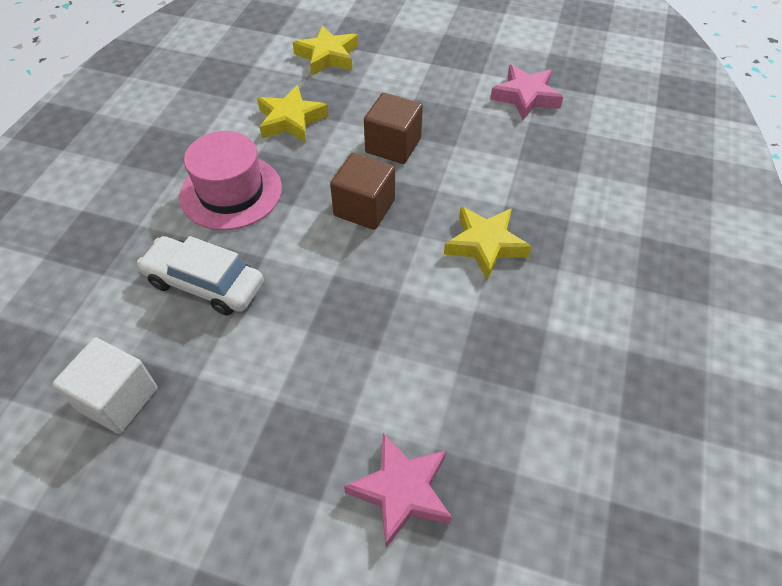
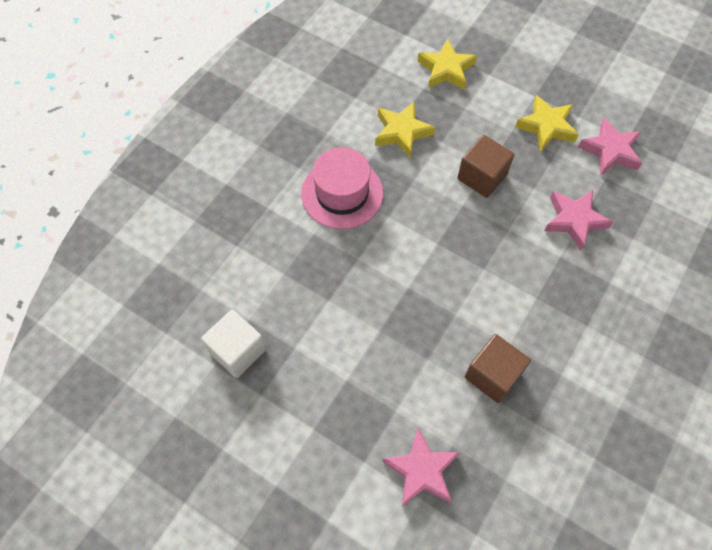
camera: 15 degrees right, 10 degrees up
white car [137,236,264,315] -> none
brown cube [330,153,395,230] -> brown cube moved to [465,334,531,403]
yellow star [444,207,532,281] -> yellow star moved to [515,95,579,151]
none -> pink star [544,190,613,251]

